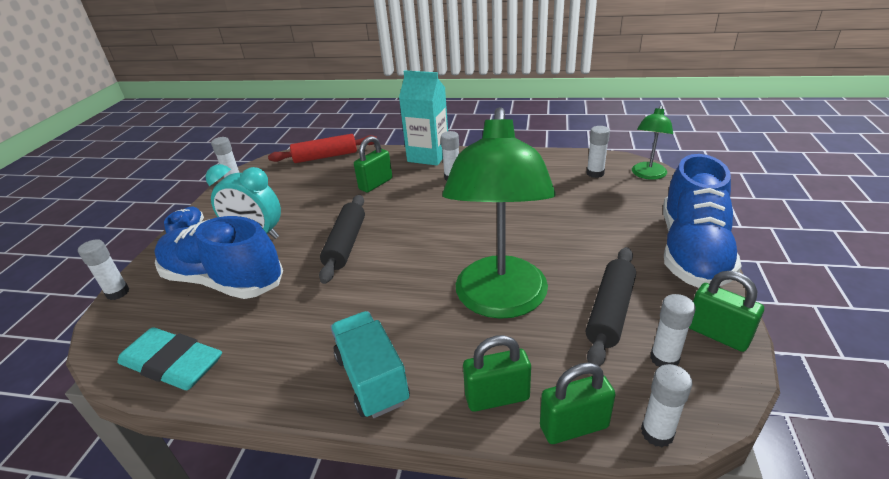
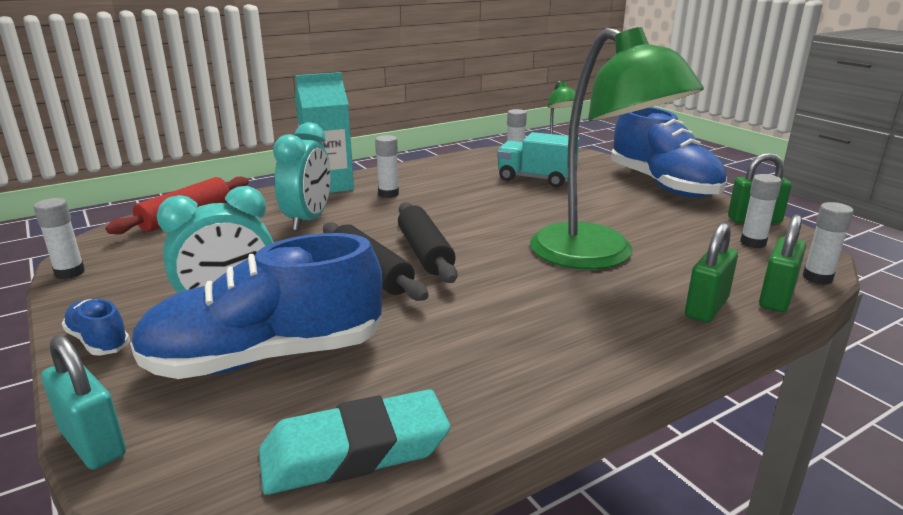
camera: 45 degrees left, 10 degrees down
white glue stick [78,239,129,300] -> turquoise padlock [41,335,126,470]
turquoise truck [331,311,410,418] -> turquoise truck moved to [497,132,580,187]
green padlock [354,136,392,193] -> turquoise clock [273,122,331,231]
black rolling pin [586,247,636,367] -> black rolling pin moved to [398,202,457,283]

